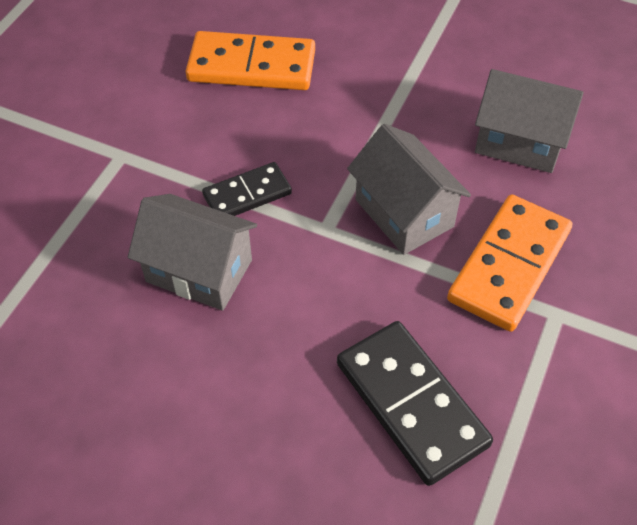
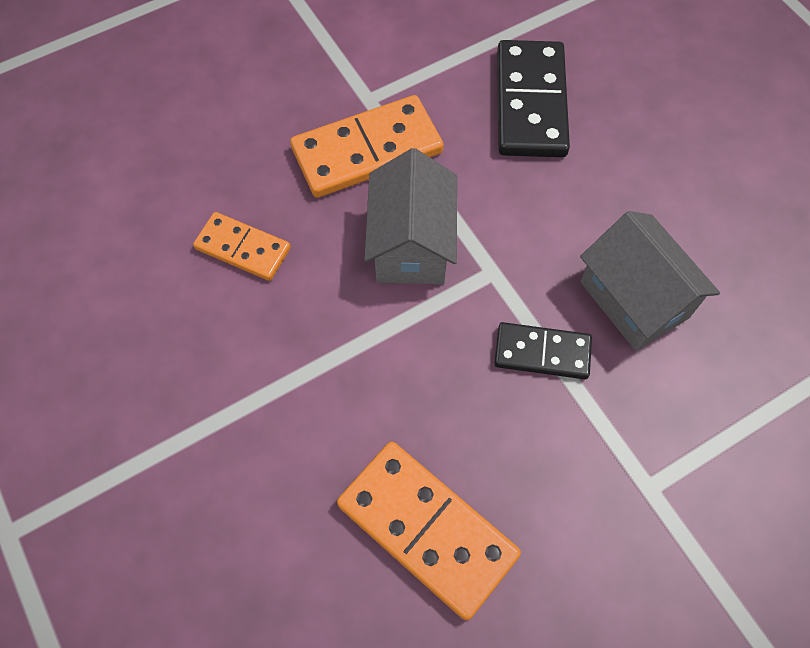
camera: 145 degrees left, 10 degrees up
grey house [475,69,583,173] -> orange domino [193,212,291,281]

